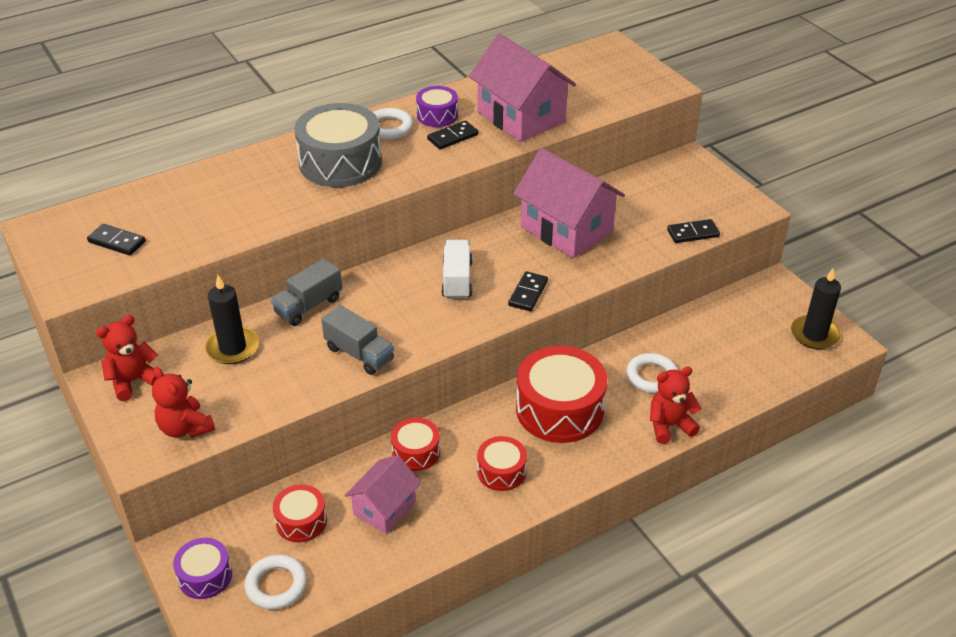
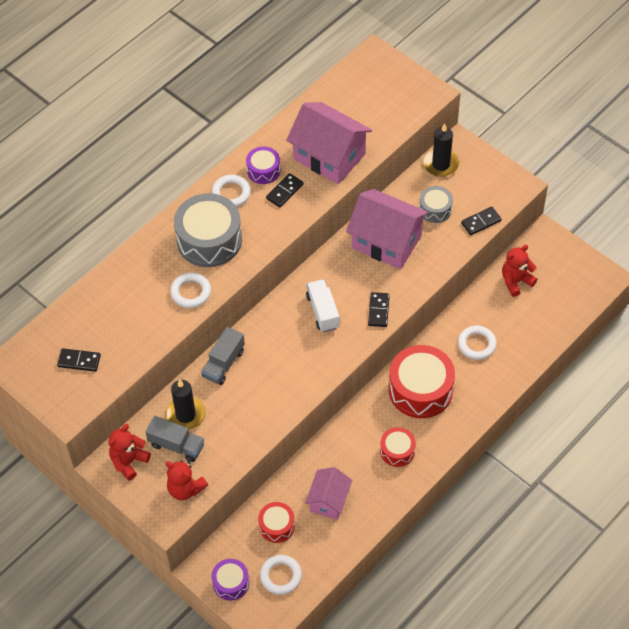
camera: 15 degrees left, 15 degrees up
grey truck [321,305,394,375] -> grey truck moved to [145,416,204,462]
red drum [391,418,440,471] -> none
red teddy bear [650,367,701,444] -> red teddy bear moved to [502,245,537,297]
black candle [791,268,841,349] -> black candle moved to [423,123,459,177]
none -> white ring [170,272,211,308]
none -> grey drum [419,186,453,223]

